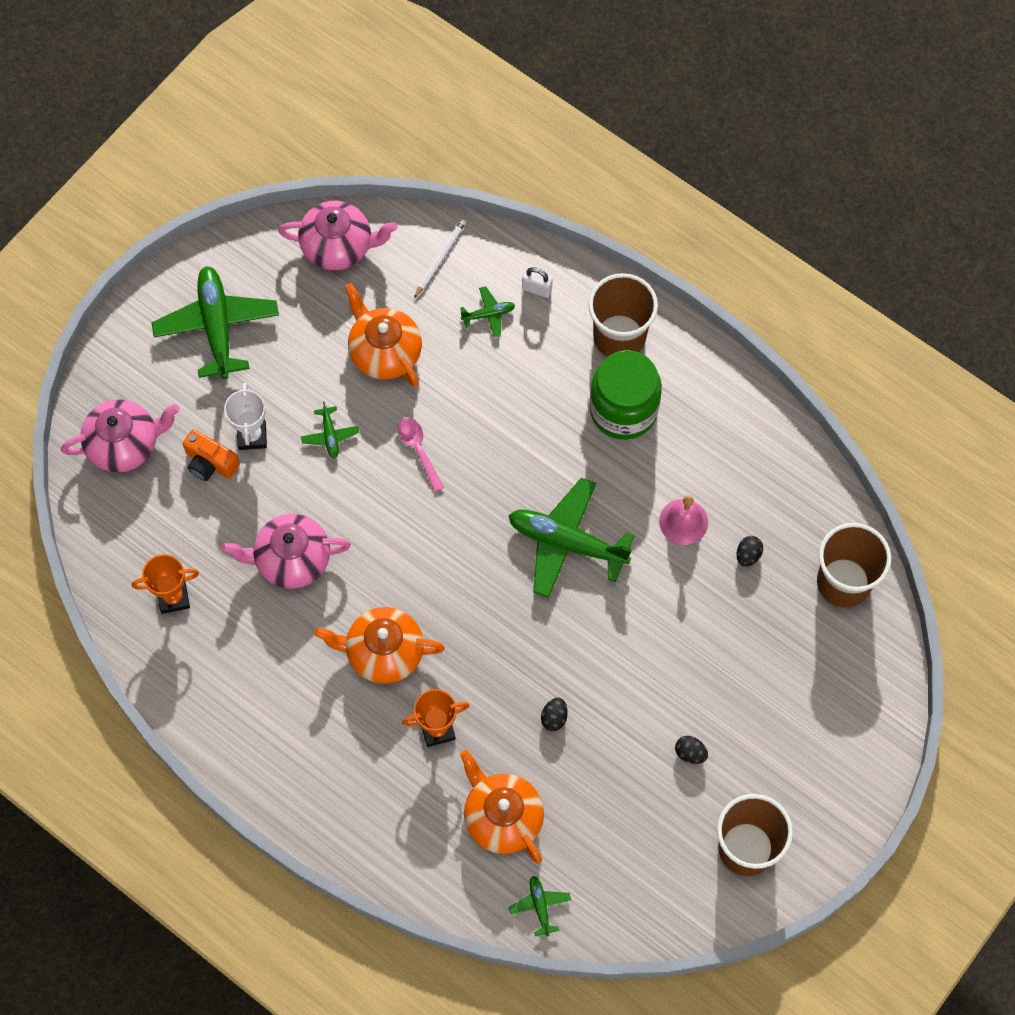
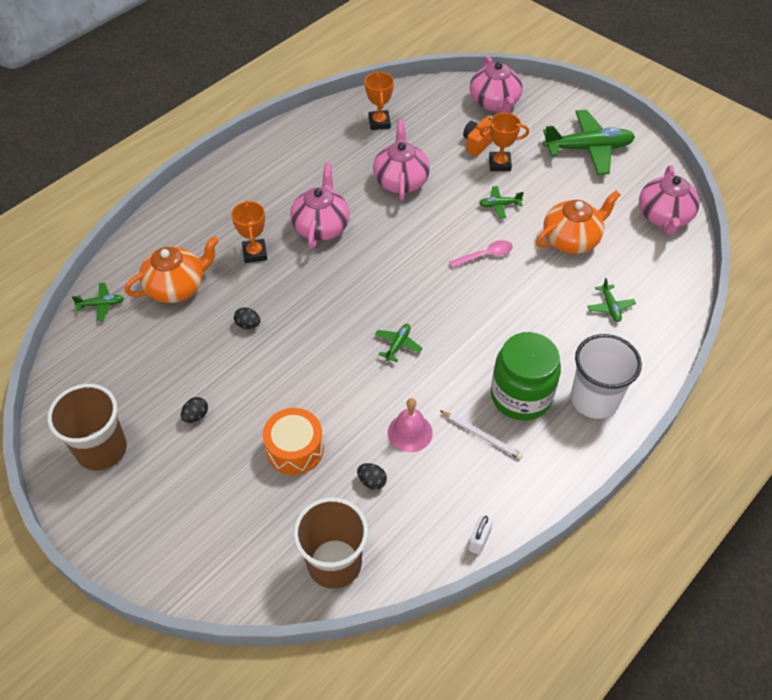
camera: 95 degrees right, 15 degrees down
white trophy [224,383,267,450] -> orange trophy [480,113,529,171]
orange teapot [314,607,445,684] -> pink teapot [290,163,350,249]
white pencil [414,219,466,298] -> white pencil moved to [440,410,523,460]
green plane [508,478,634,598] -> green plane [375,324,423,362], size x0.45
white padlock [522,267,553,298] -> white padlock moved to [468,516,493,555]
brown cup [588,273,658,357] -> white cup [571,334,642,419]
none -> orange drum [263,408,324,475]

